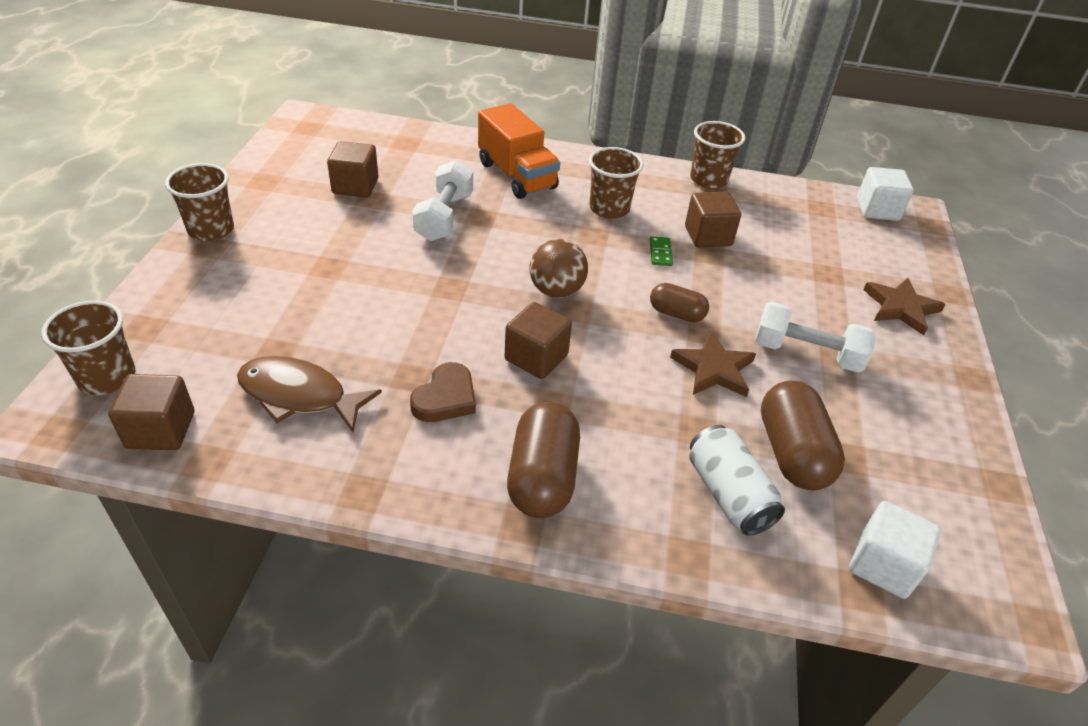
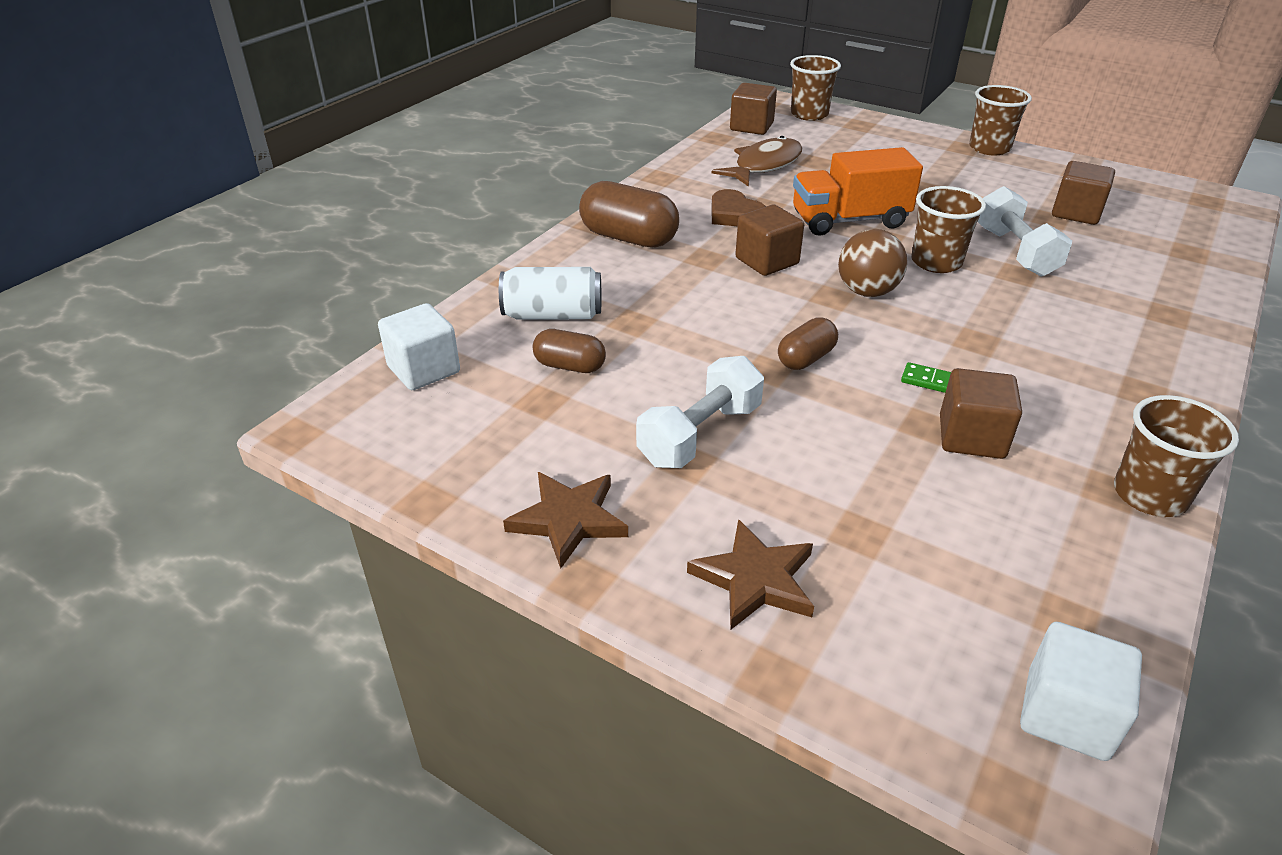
camera: 115 degrees right, 5 degrees down
white dumbbell [412,160,473,241] -> white dumbbell turned 45 degrees clockwise [978,186,1072,277]
orange truck [478,103,560,199] -> orange truck moved to [793,147,923,236]
brown cup [589,147,643,219] -> brown cup moved to [911,186,986,273]
brown star [670,331,756,397] -> brown star moved to [503,472,628,568]
brown capsule [761,381,845,490] -> brown capsule [533,329,606,373], size x0.58

